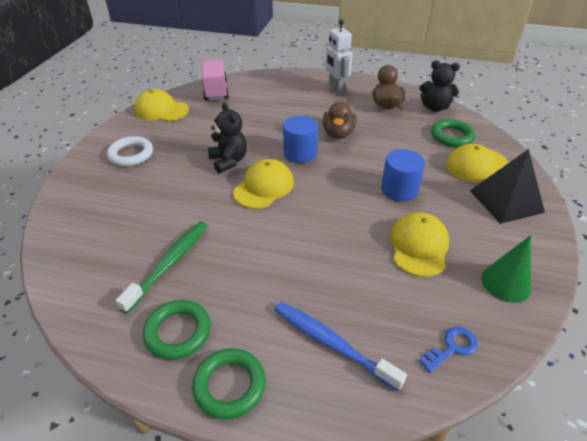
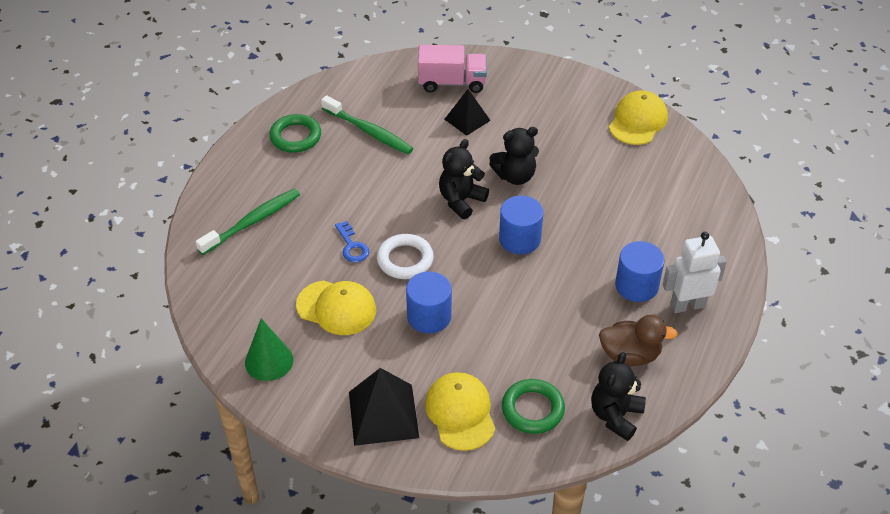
camera: 100 degrees right, 5 degrees up
white ring [107,136,153,166] -> white ring moved to [377,234,434,279]
green ring [192,348,266,419] -> none
pink truck [202,60,229,100] -> pink truck moved to [418,45,487,93]
yellow cap [233,159,294,209] -> black teddy bear [439,139,489,219]
blue toothbrush [274,302,407,391] -> green toothbrush [196,188,300,255]
brown duck [322,101,357,139] -> none
blue key [419,327,478,373] -> blue key moved to [335,221,369,262]
none -> black pyramid [444,89,491,136]
none -> blue cylinder [615,241,665,302]

